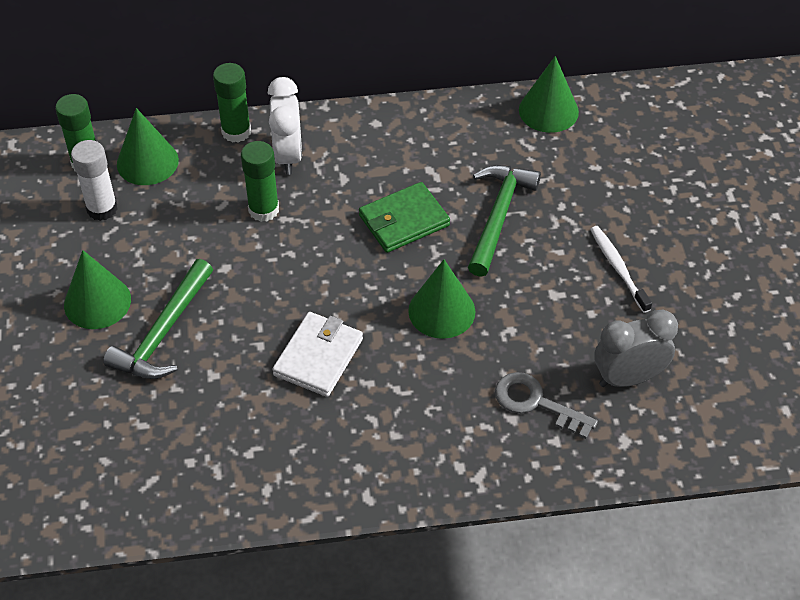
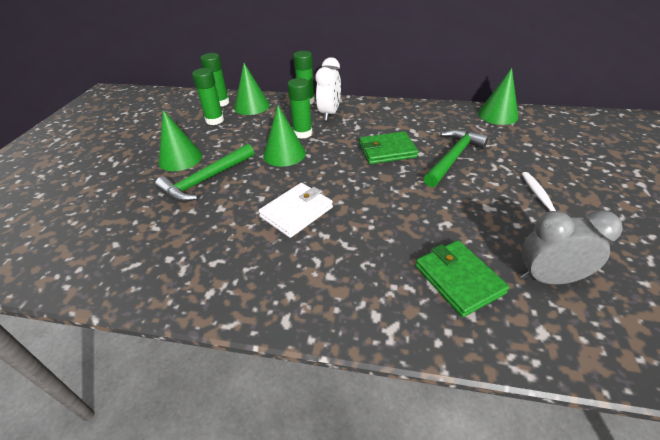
camera: 20 degrees right, 10 degrees down
white glue stick [71,140,118,221] -> green glue stick [192,68,224,125]
green cone [408,260,475,339] -> green cone moved to [263,106,306,167]
grey key [495,372,598,439] -> green wallet [415,240,509,317]

